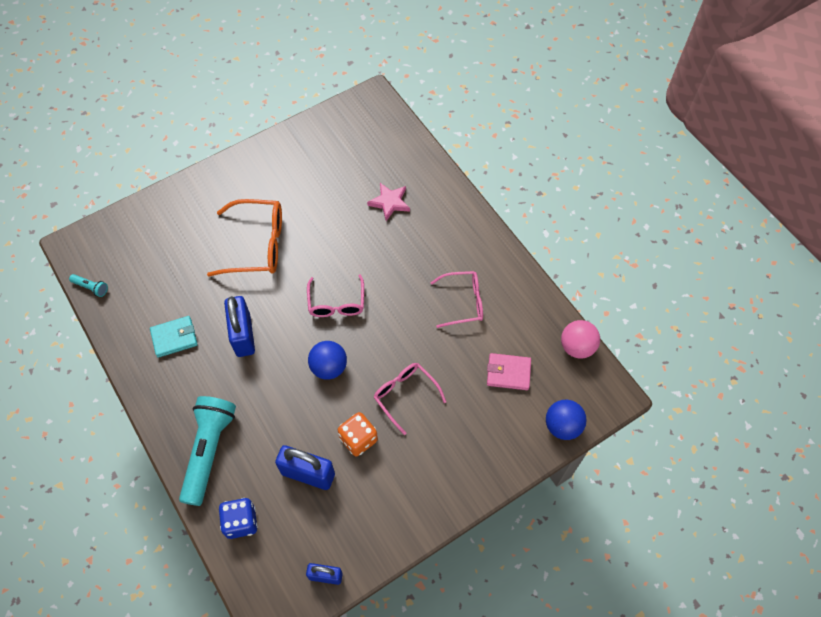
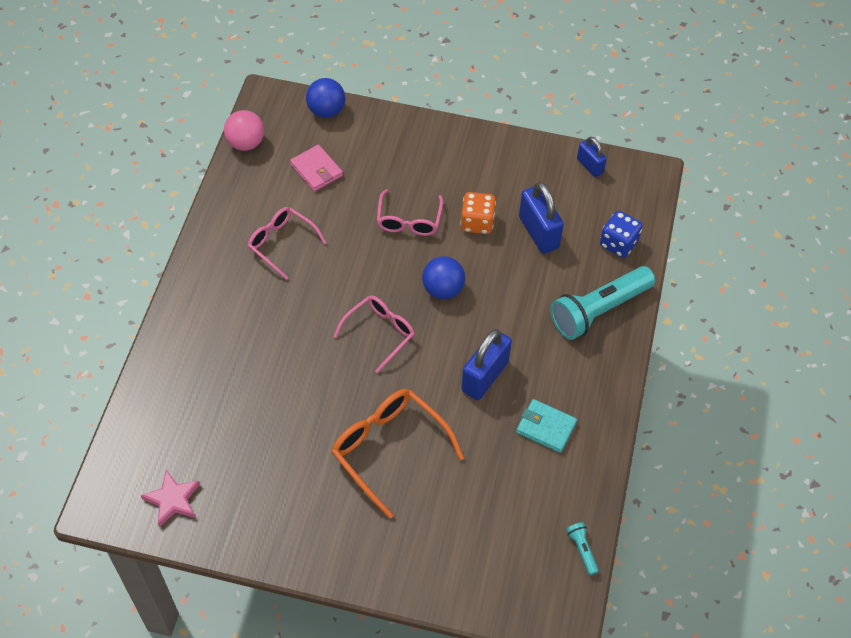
camera: 135 degrees left, 5 degrees down
pink star [367,183,410,221] -> pink star moved to [141,470,200,527]

